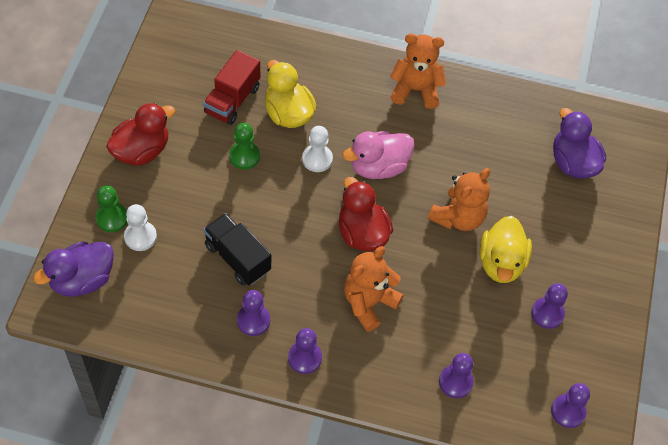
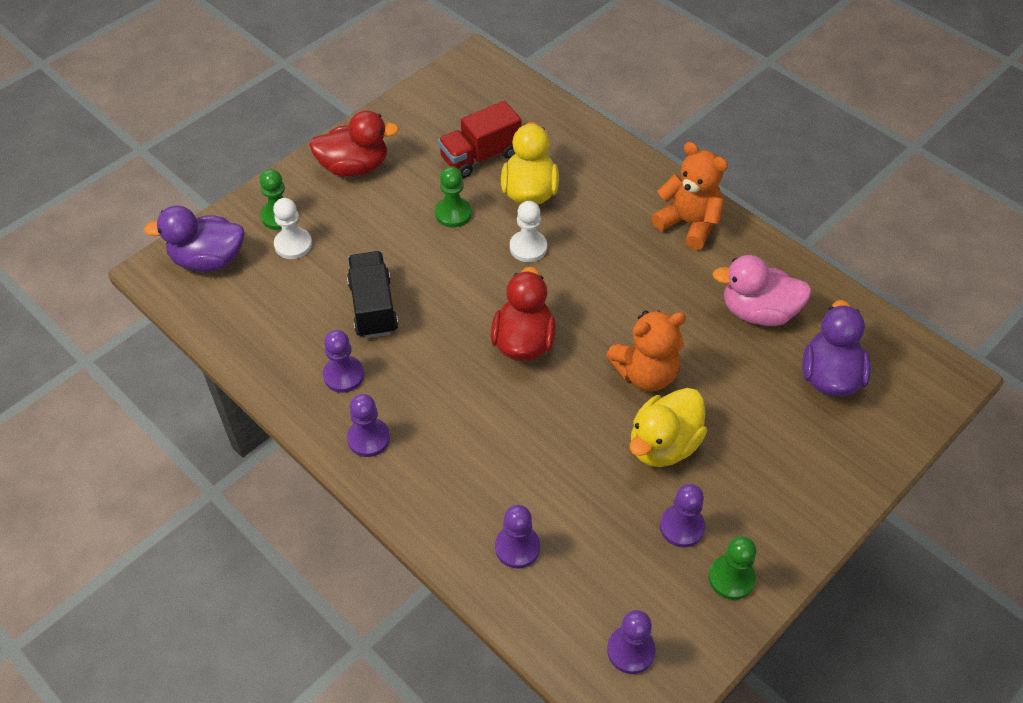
camera: 35 degrees right, 5 degrees down
pink duck [343,131,414,179] -> pink duck moved to [712,255,812,326]
orange teddy bear [344,246,404,332] -> none
none -> green pawn [709,536,756,600]

